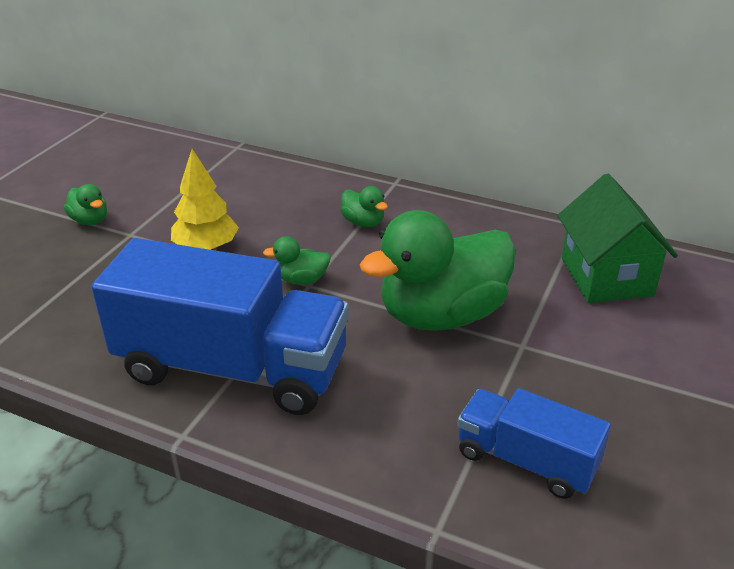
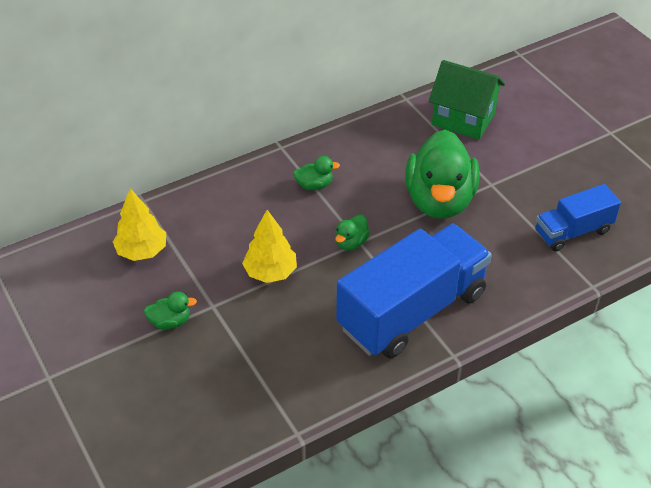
camera: 55 degrees left, 10 degrees up
none -> yellow tree [113,188,166,261]

